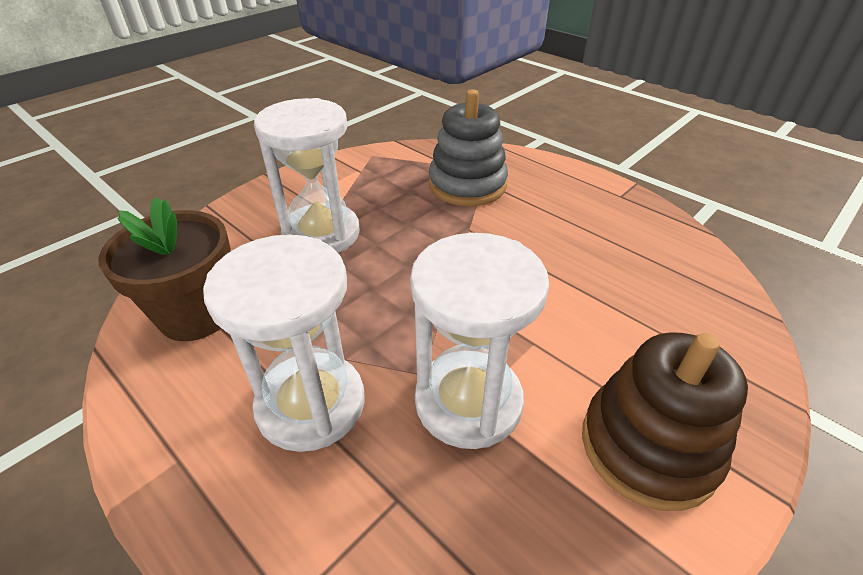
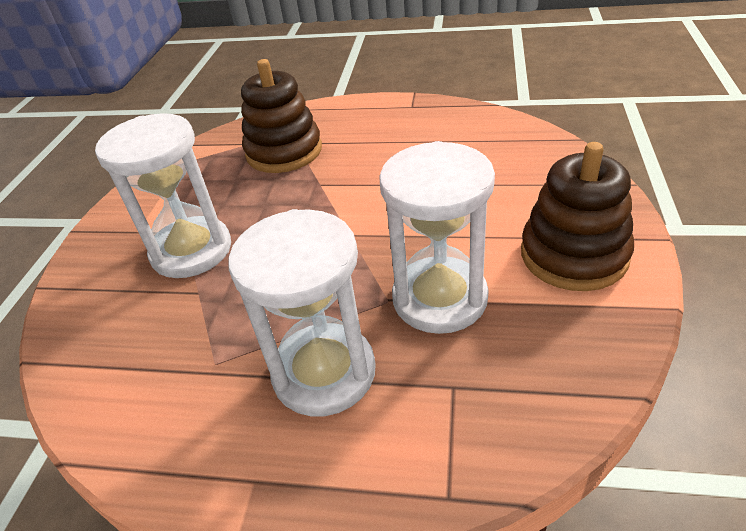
camera: 30 degrees left, 0 degrees up
brown flower pot [98,197,231,341] -> none
grey stacking toy [429,89,508,206] -> brown stacking toy [241,59,322,173]

